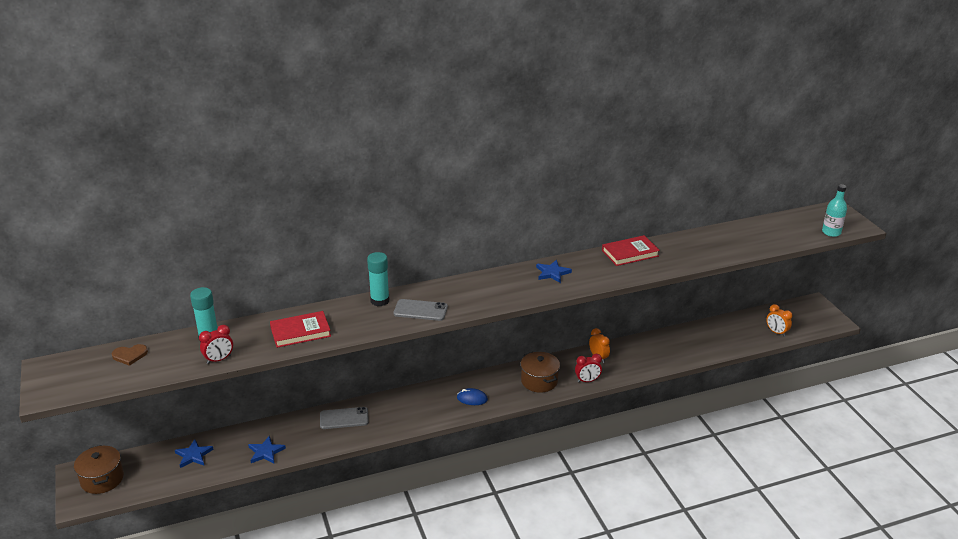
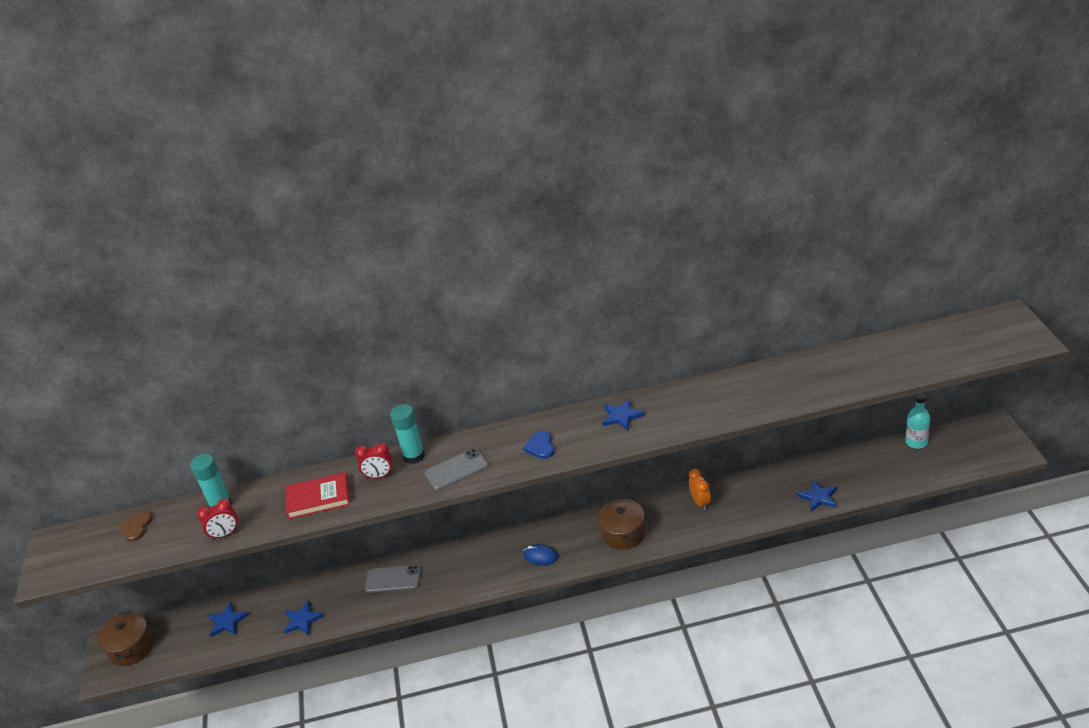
camera: 15 degrees right, 5 degrees up
brown heart [112,344,148,366] -> brown heart turned 105 degrees clockwise [119,511,153,542]
grey phone [393,299,448,321] -> grey phone turned 45 degrees counterclockwise [425,449,488,490]
red clock [575,354,602,383] -> red clock moved to [355,443,393,479]
red book [602,235,660,266] -> none
orange clock [766,304,792,337] -> none
turquoise bottle [822,184,847,237] -> turquoise bottle moved to [905,394,930,449]
none -> blue heart [523,431,555,459]
none -> blue star [797,480,837,512]

